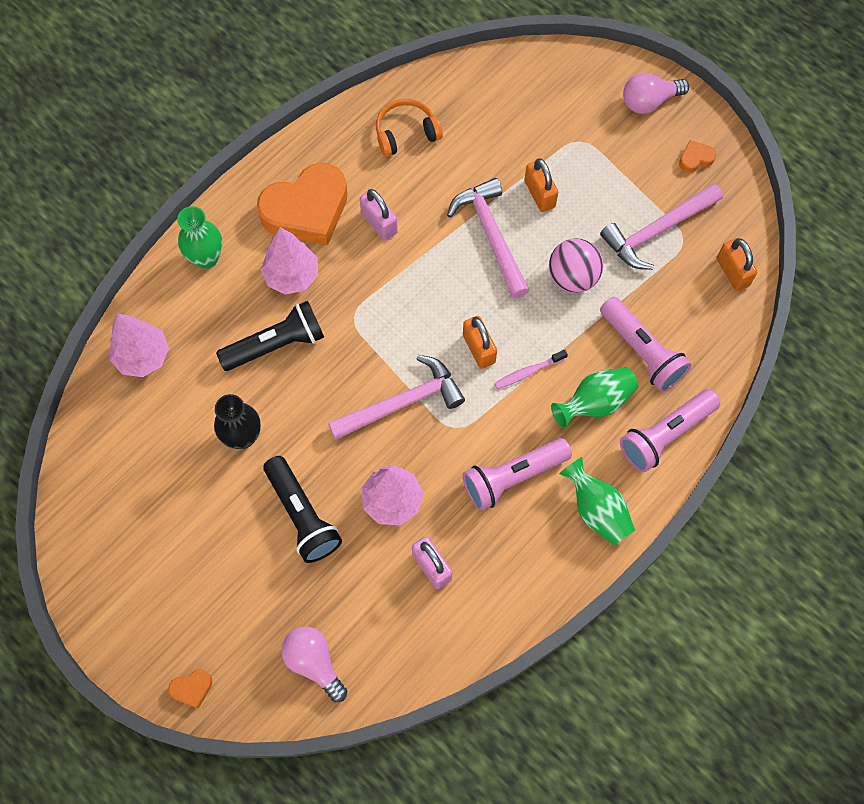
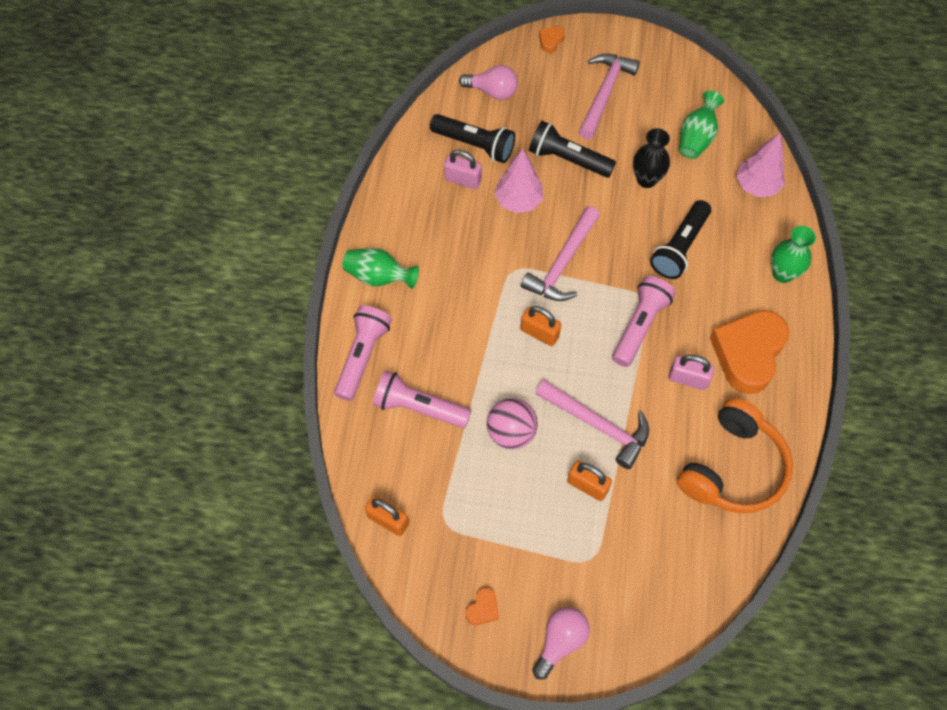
camera: 145 degrees right, 5 degrees down
pink tree [261,227,318,295] -> none
orange headphones [376,99,443,157] -> orange headphones [677,398,793,513], size x1.72
pink flashlight [462,438,572,511] -> pink flashlight moved to [612,276,675,367]
pink toothbrush [494,350,568,389] -> none
green vase [551,367,638,428] -> green vase moved to [679,91,724,159]
pink hammer [600,183,723,270] -> pink hammer moved to [579,53,640,139]
none -> black flashlight [430,114,515,163]

